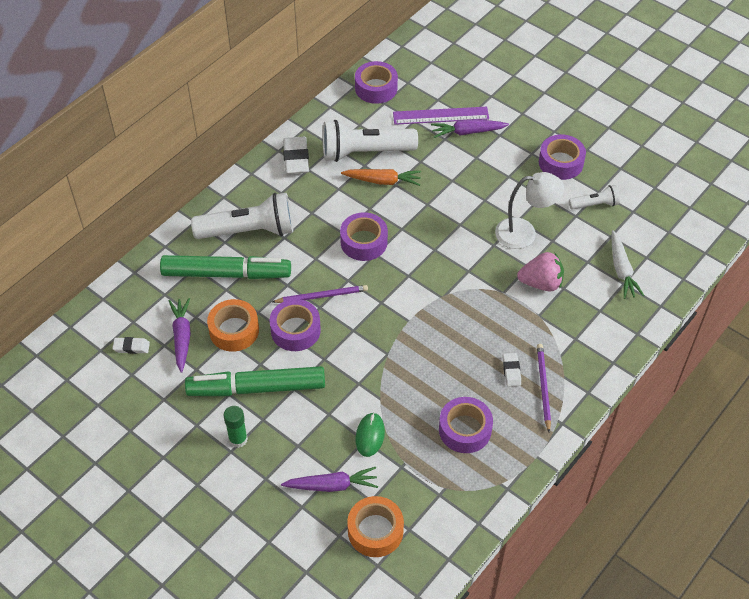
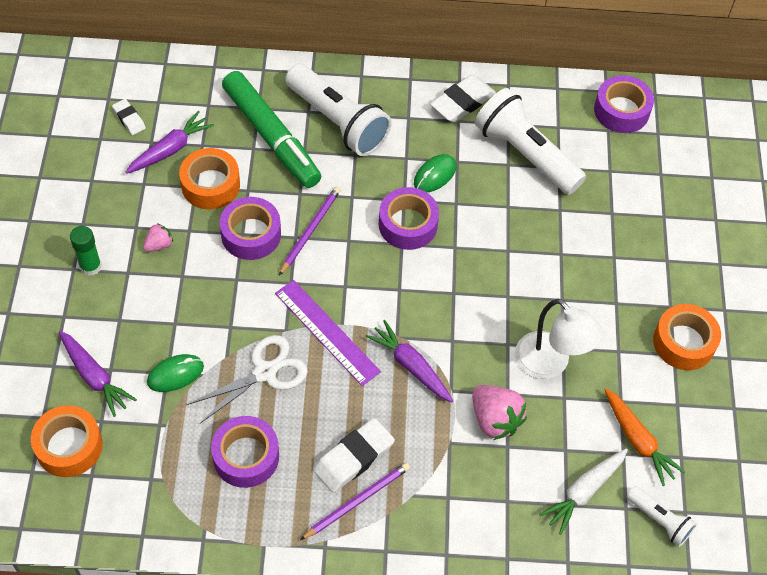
camera: 50 degrees right, 5 degrees up
green marker [185,366,325,396] -> pink strawberry [143,223,173,252]
purple pencil [272,285,368,303] -> purple pencil turned 105 degrees counterclockwise [279,186,341,275]
orange carrot [341,169,421,186] -> orange carrot moved to [604,388,685,486]
purple ruler [393,107,489,125] -> purple ruler moved to [275,280,381,386]
purple carrot [431,119,509,138] -> purple carrot moved to [365,320,453,402]
white eraser [503,353,521,387] -> white eraser [313,418,395,493], size x1.78
purple tape [539,134,586,180] -> orange tape [653,304,721,370]
white flashlight [569,185,620,210] -> white flashlight moved to [626,486,697,547]
none -> white scissors [187,335,308,423]
none -> green mouse [414,154,456,192]

